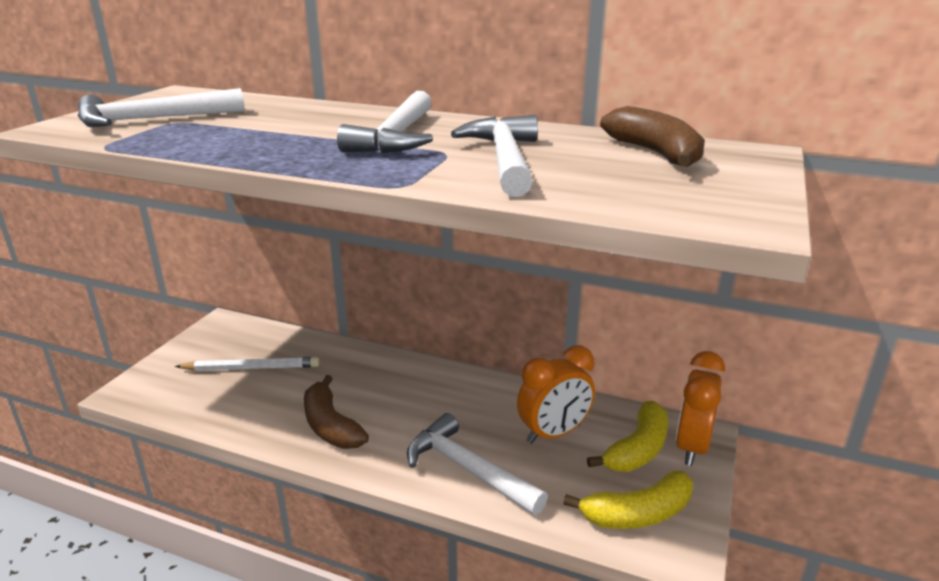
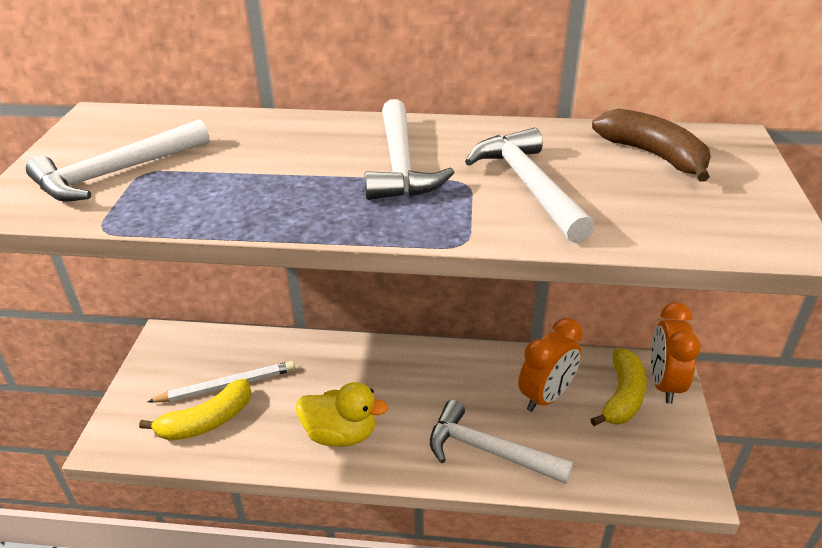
camera: 15 degrees left, 10 degrees up
brown banana [304,375,369,449] -> yellow duck [296,382,388,447]
yellow banana [564,471,693,529] -> yellow banana moved to [139,379,251,441]

